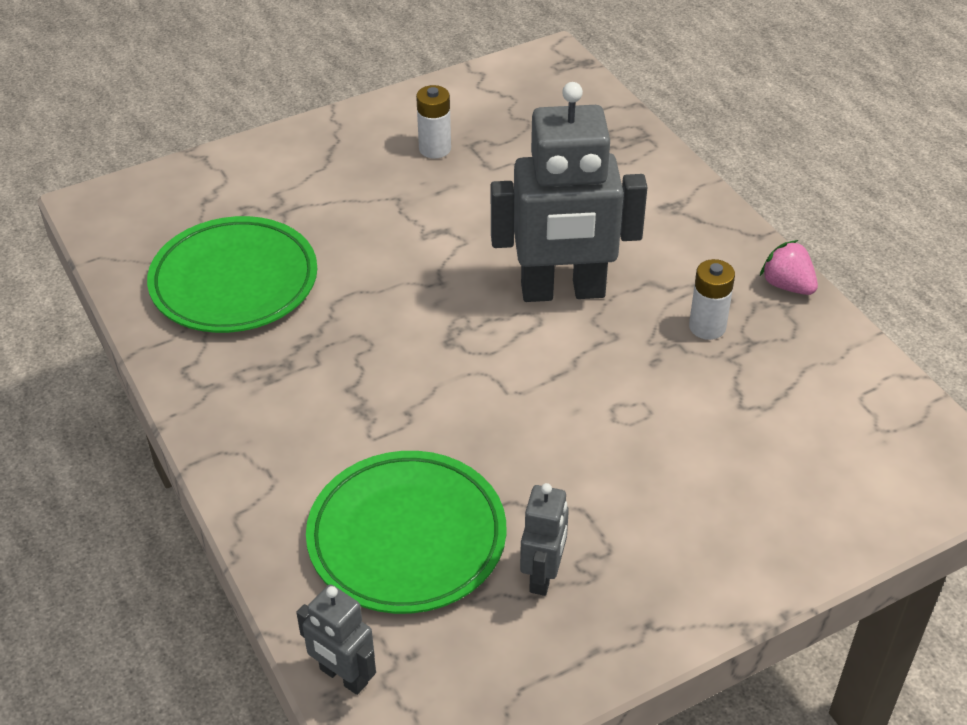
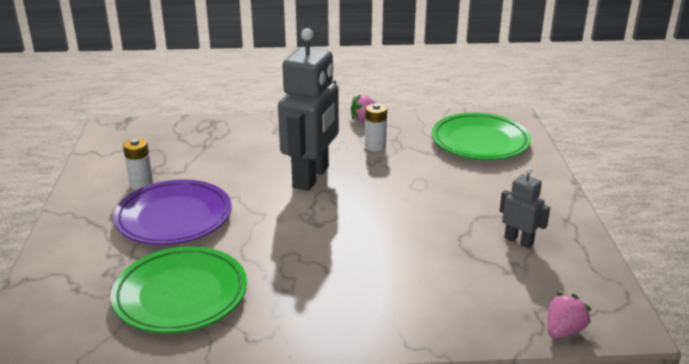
camera: 65 degrees left, 15 degrees down
grey robot [296,584,376,695] -> pink strawberry [547,293,592,339]
green plate [306,451,506,614] -> green plate moved to [432,113,531,160]
none -> purple plate [113,179,232,245]

